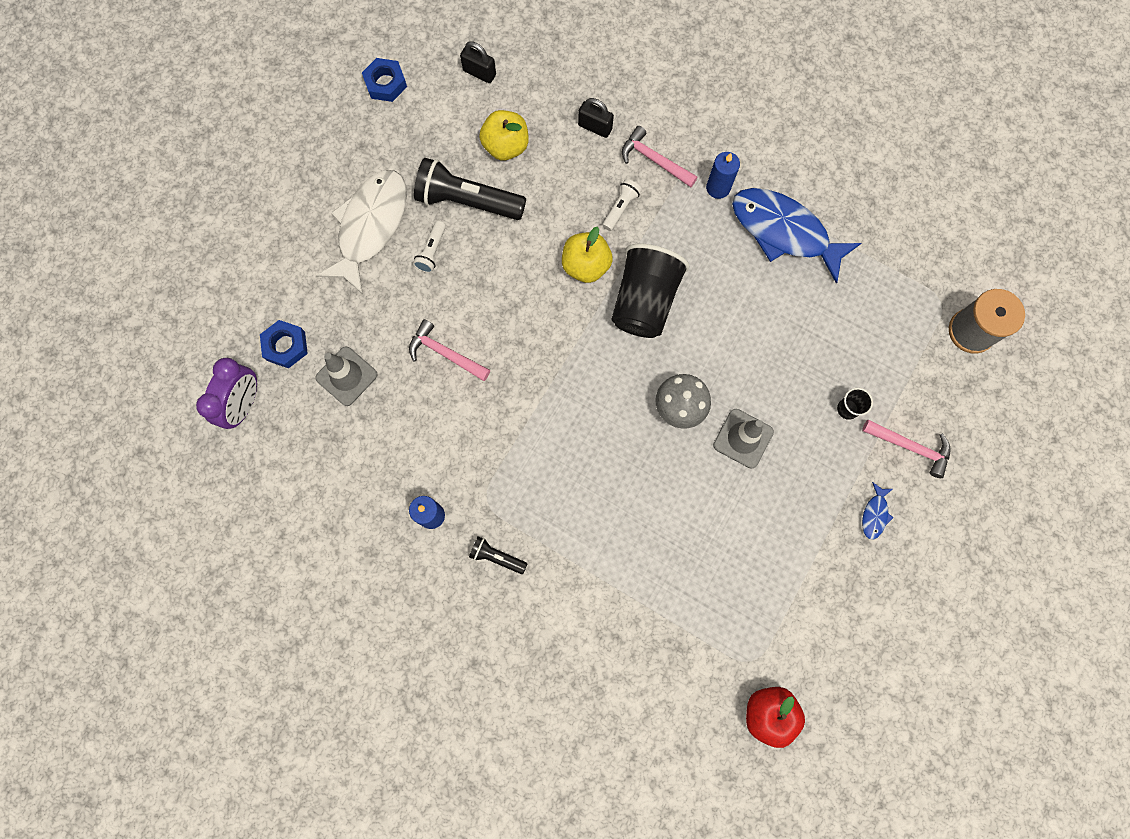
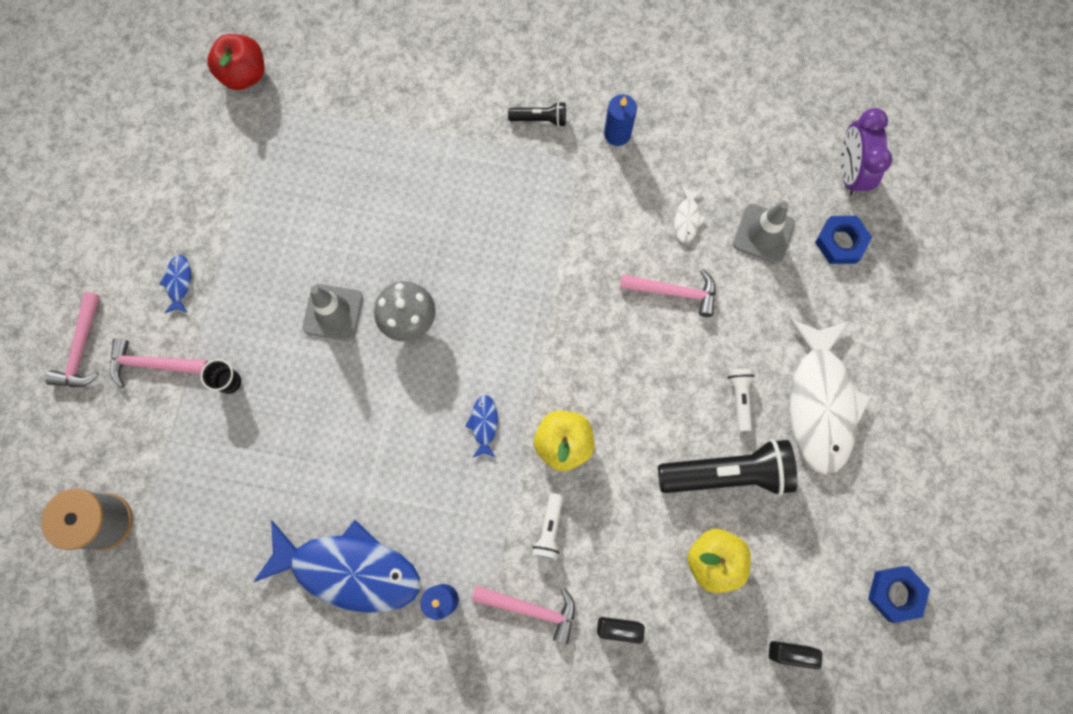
camera: 160 degrees right, 0 degrees up
black cup [611,244,690,338] -> blue fish [465,395,498,458]
none -> pink hammer [45,292,100,387]
none -> white fish [674,186,706,243]

